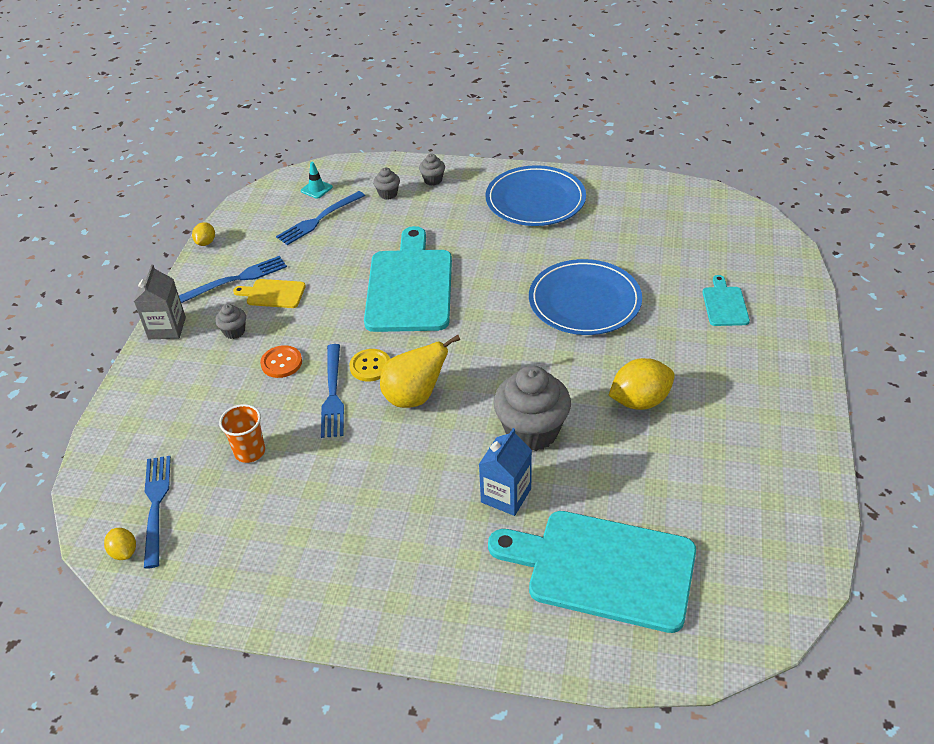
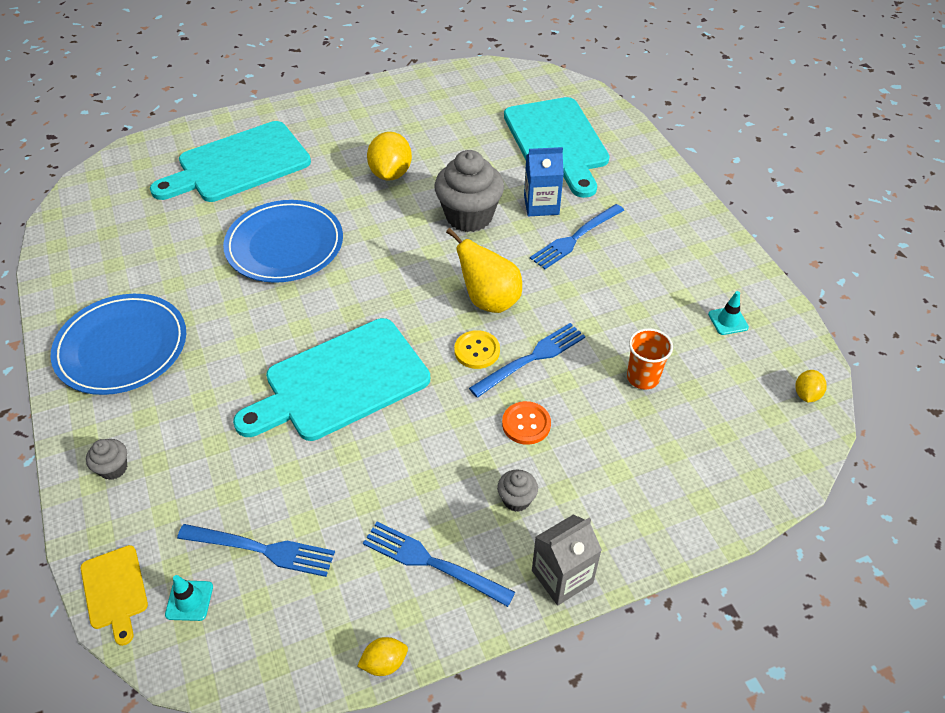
camera: 125 degrees left, 5 degrees up
blue fork [144,456,171,569] -> blue fork moved to [530,204,624,269]
yellow cutting board [233,279,306,308] -> yellow cutting board moved to [81,545,148,646]
grey cupcake [373,168,400,200] -> none
yellow lemon [608,358,675,410] -> yellow lemon turned 60 degrees clockwise [367,132,412,180]
turquoise cutting board [702,275,750,326] -> turquoise cutting board [150,121,311,202], size x2.20
none -> turquoise traffic cone [708,291,749,335]

